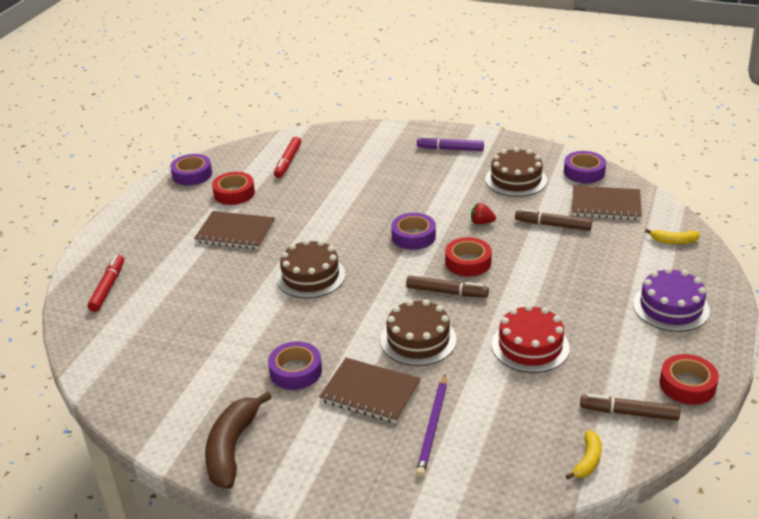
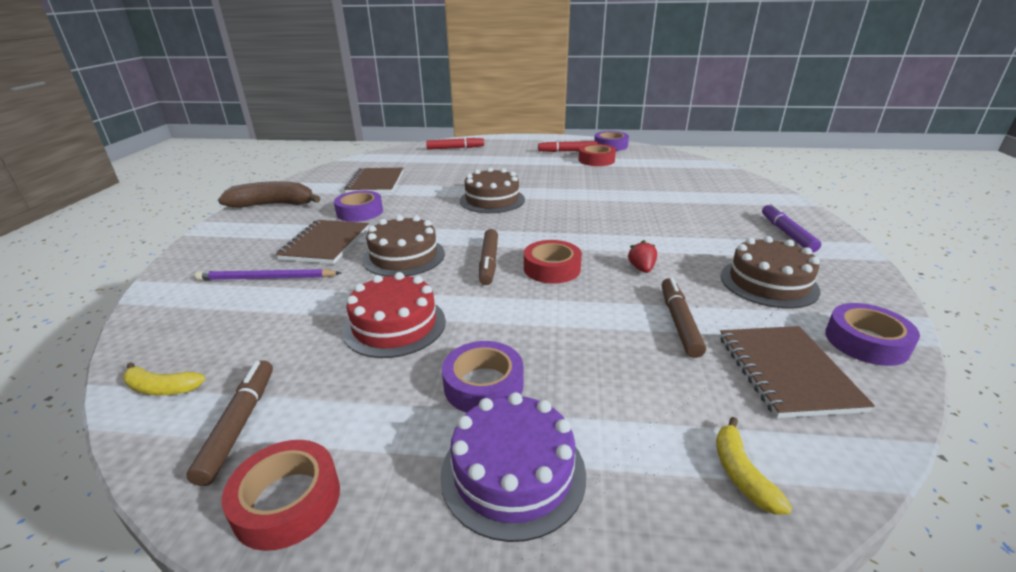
camera: 75 degrees right, 5 degrees down
brown notebook [194,211,275,249] -> brown notebook moved to [344,168,403,193]
red marker [274,137,301,178] -> red marker moved to [538,140,598,152]
purple tape [391,213,436,250] -> purple tape moved to [442,341,523,413]

